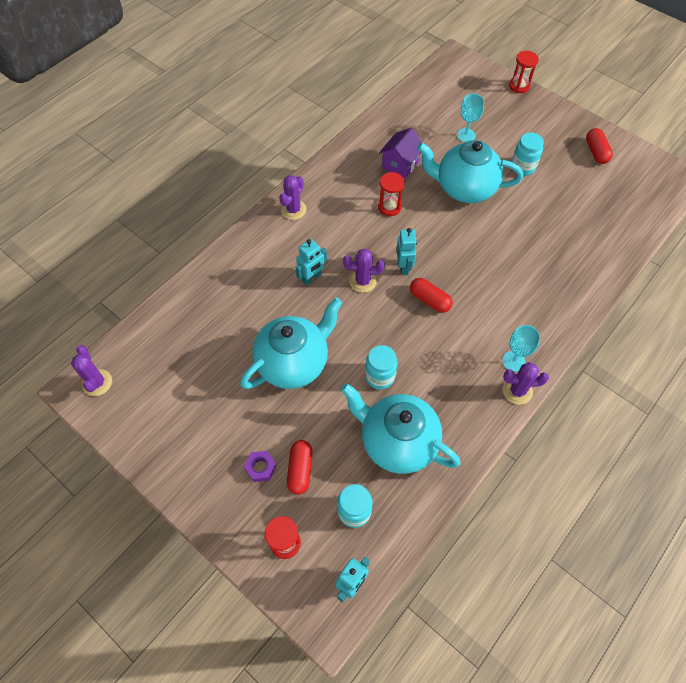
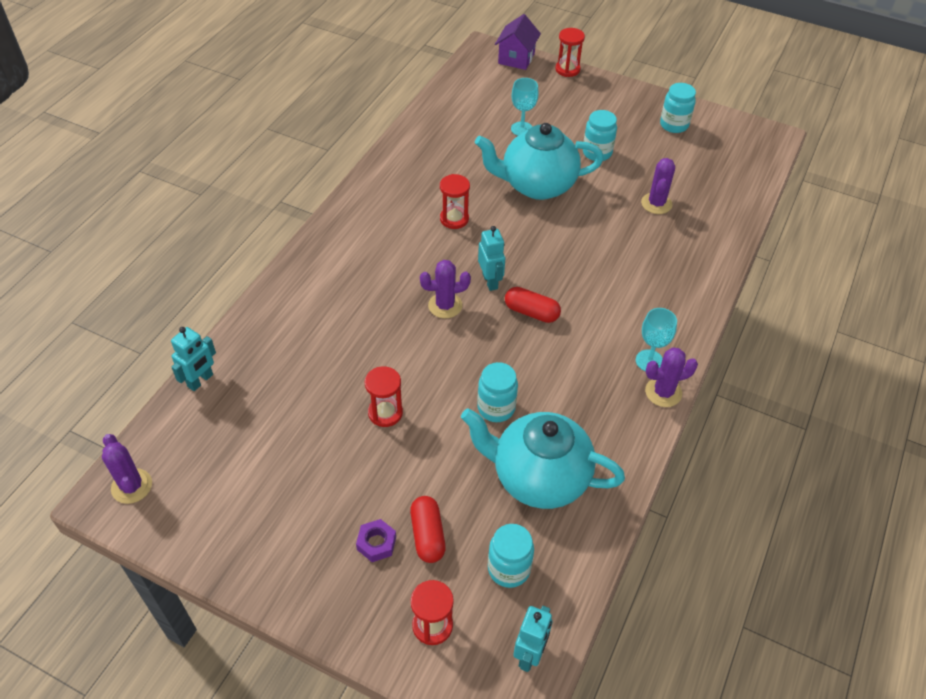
camera: 15 degrees left, 10 degrees down
turquoise teapot [240,298,342,389] -> red hourglass [365,367,403,427]
purple cactus [279,175,307,220] -> purple cactus moved to [641,158,675,214]
turquoise robot [295,239,327,285] -> turquoise robot moved to [171,327,216,391]
purple house [379,128,422,179] -> purple house moved to [495,14,541,70]
red capsule [586,128,613,164] -> turquoise jar [660,83,696,133]

